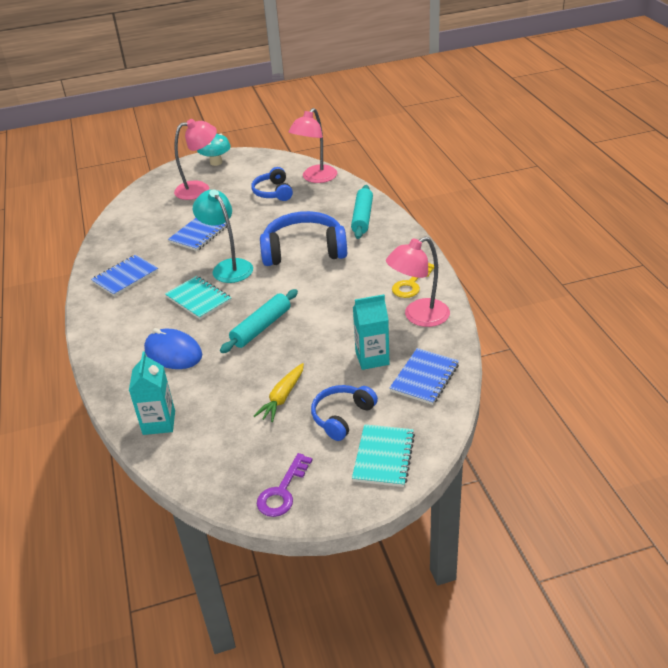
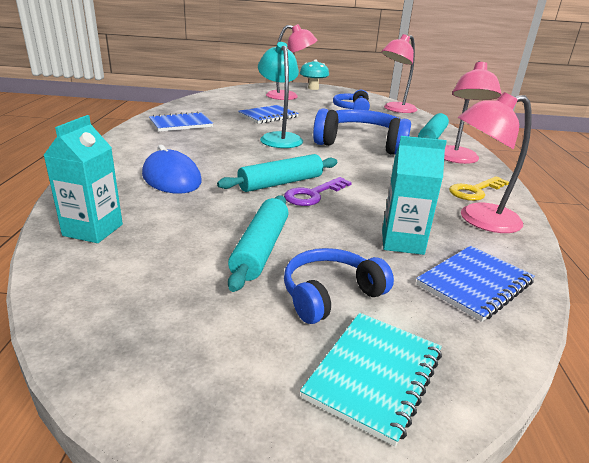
camera: 15 degrees right, 10 degrees down
turquoise notebook [165,276,231,320] -> none
yellow carrot [254,363,304,422] -> turquoise rolling pin [228,195,289,292]
purple key [257,453,312,517] -> purple key moved to [284,177,352,206]
none -> pink lamp [444,61,502,164]

